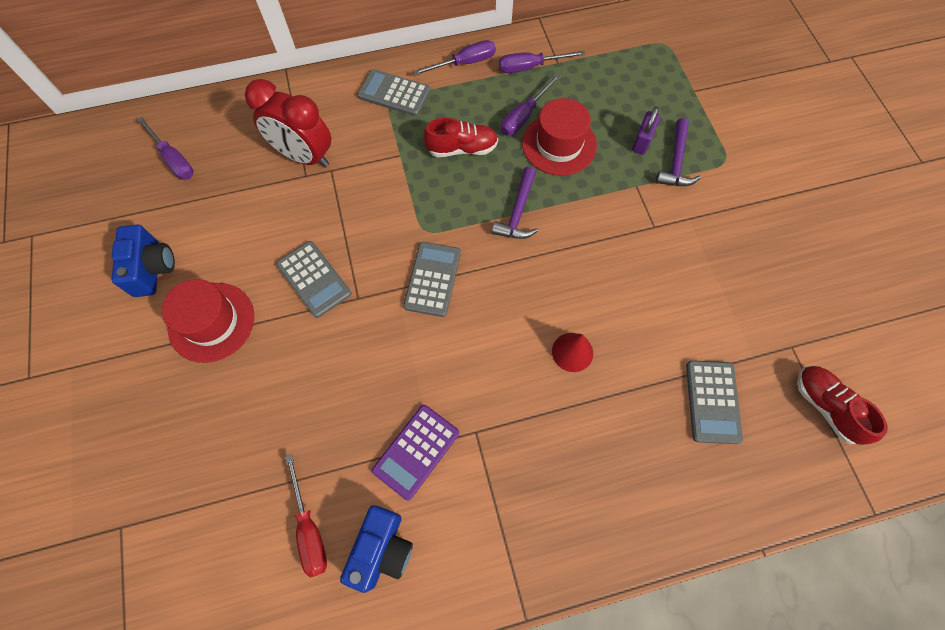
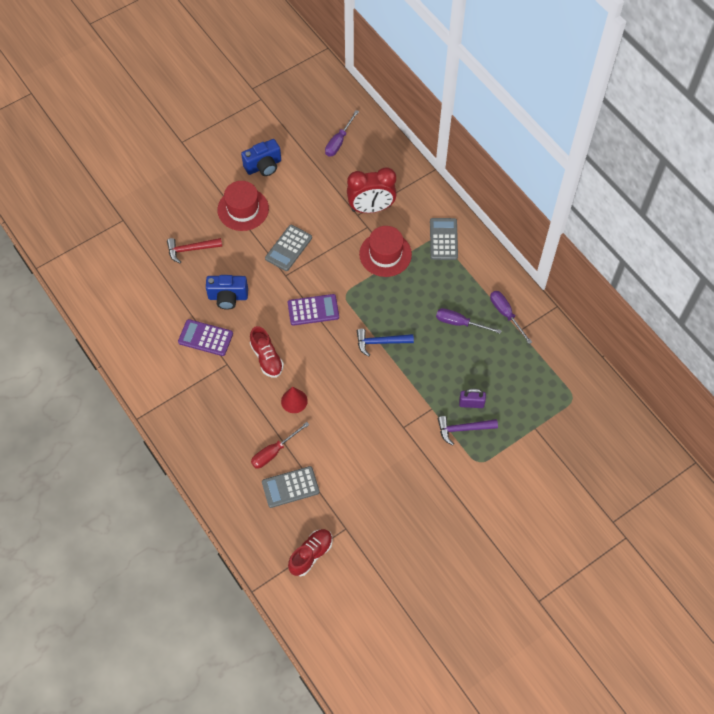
camera: 70 degrees right, 5 degrees down
red clock [245,79,331,168] -> red clock turned 105 degrees counterclockwise [347,168,397,213]
red screwdriver [285,454,327,578] -> red screwdriver moved to [251,422,310,469]
blue camera [340,505,413,593] -> blue camera moved to [206,275,248,309]
grey calculator [403,242,461,317] -> purple calculator [288,294,339,326]
purple screwdriver [413,40,496,76] -> none
red shoe [423,117,498,157] -> red shoe moved to [250,326,284,378]
purple hammer [492,167,538,239] -> blue hammer [357,329,414,357]
red hat [522,98,597,176] -> red hat moved to [359,226,412,277]
none -> red hammer [167,238,222,264]

